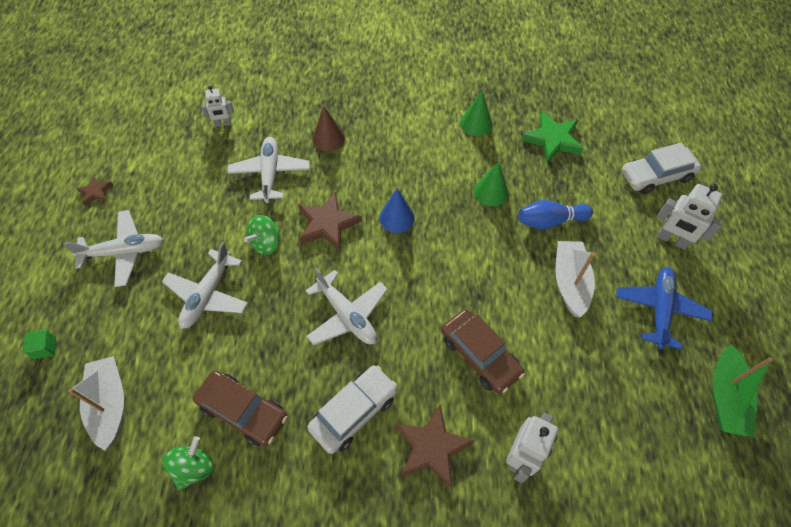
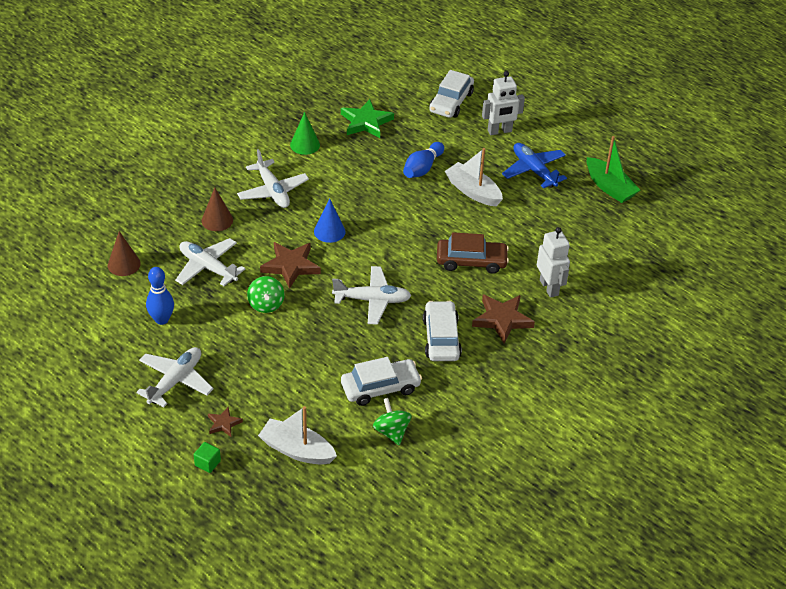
camera: 50 degrees left, 15 degrees down
brown star [77,176,113,206] -> brown star moved to [208,407,243,437]
white plane [162,242,248,329] -> white plane moved to [237,149,309,208]
brown car [193,371,287,446] -> white car [341,357,422,406]
white robot [201,86,234,127] -> brown cone [108,231,141,276]
green cone [474,161,508,206] -> none
none -> blue bowling pin [146,267,174,325]

